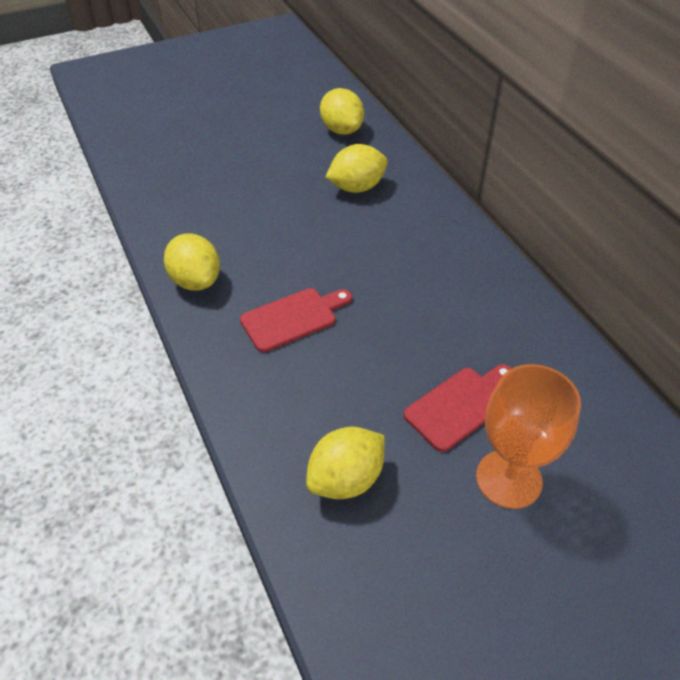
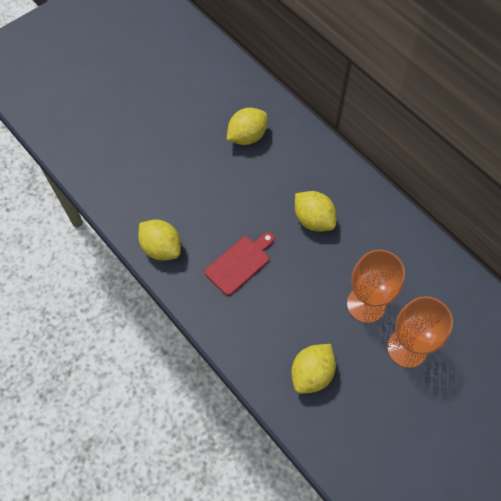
camera: 15 degrees left, 15 degrees up
yellow lemon [320,88,364,135] -> yellow lemon moved to [295,191,336,232]
red cutting board [404,364,512,452] -> orange goblet [347,250,405,323]

